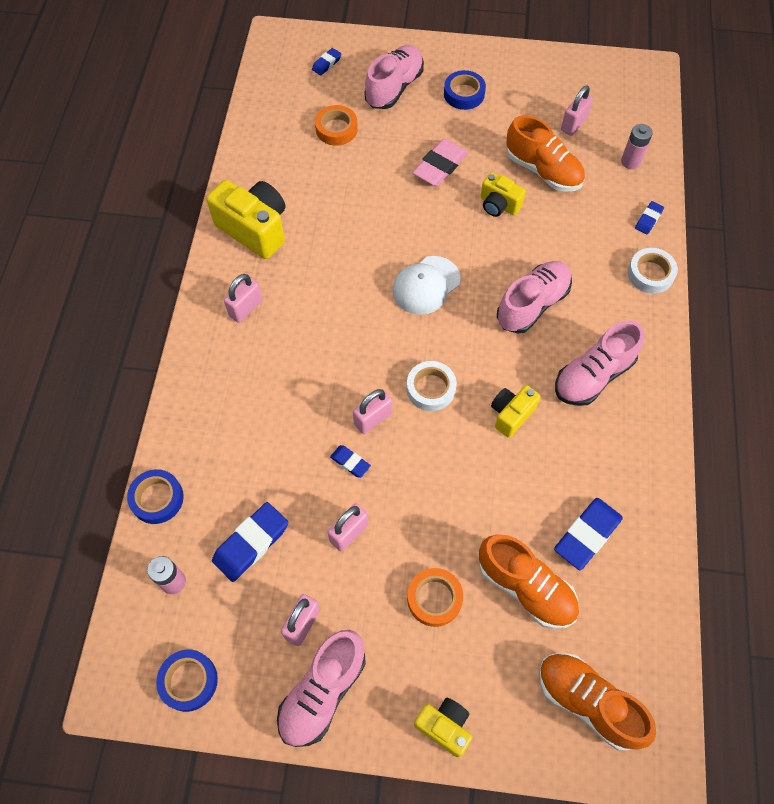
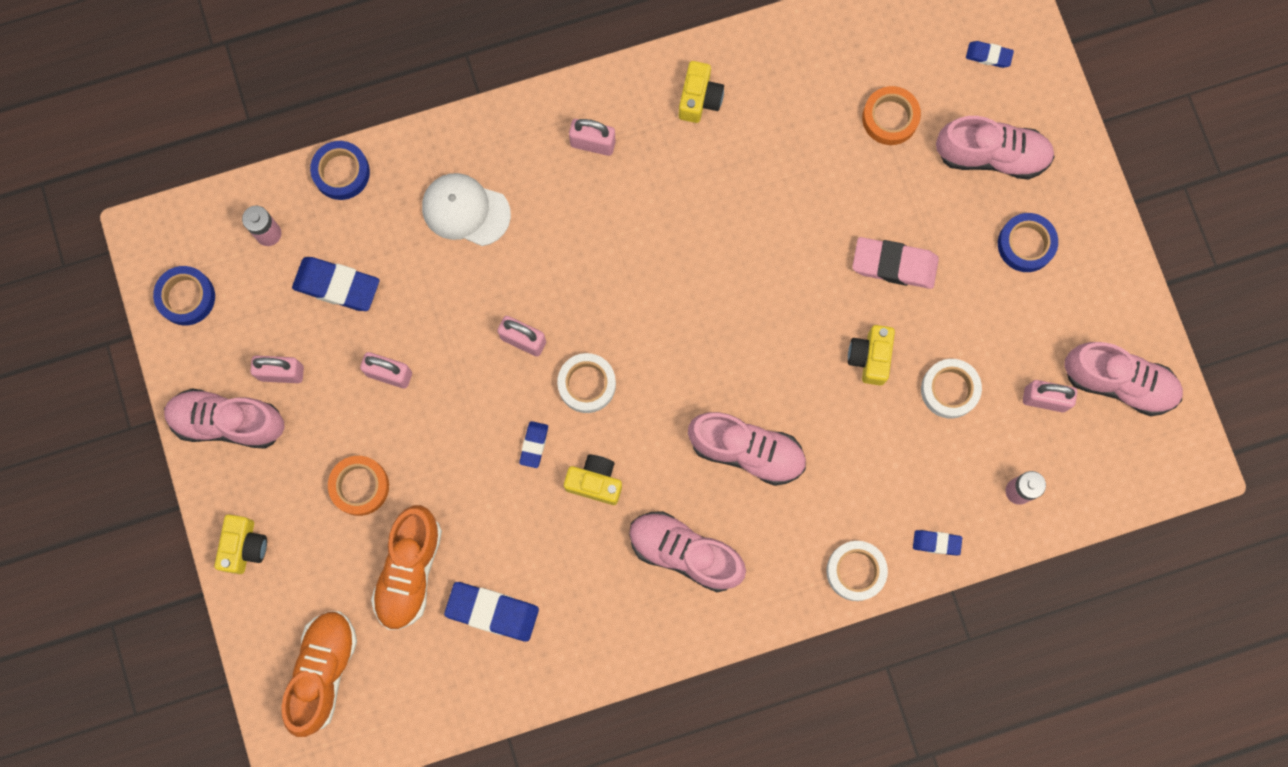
camera: 65 degrees right, 15 degrees up
yellow camera [206,180,285,259] -> yellow camera [679,61,724,123], size x0.57
blue eraser [330,445,371,478] -> blue eraser moved to [519,421,548,468]
white cap [392,256,461,315] -> white cap moved to [422,173,511,246]
orange shoe [506,115,585,192] -> white tape [921,359,982,419]
none -> pink shoe [1065,342,1183,416]

